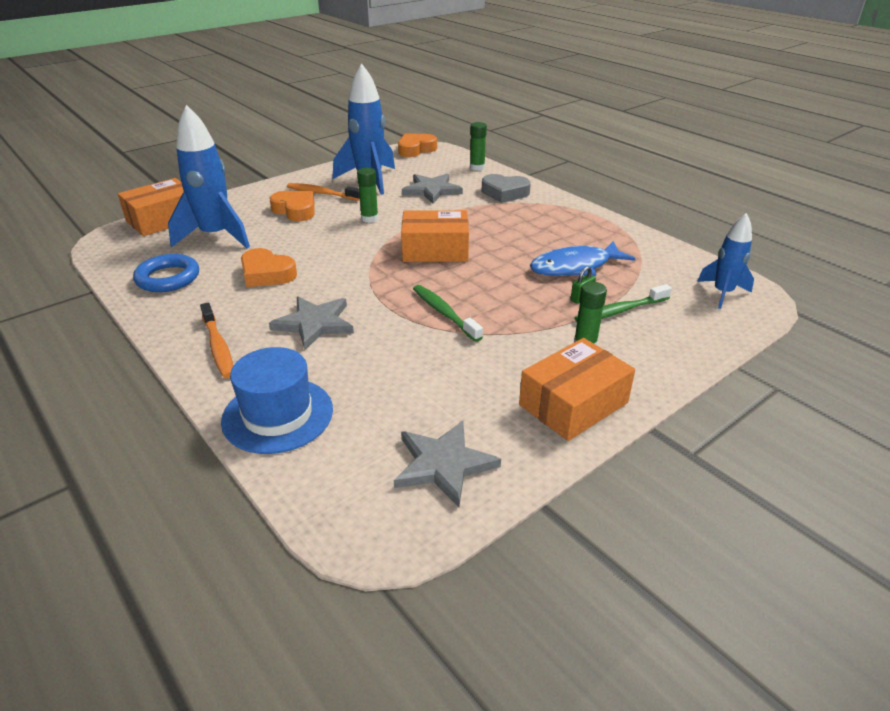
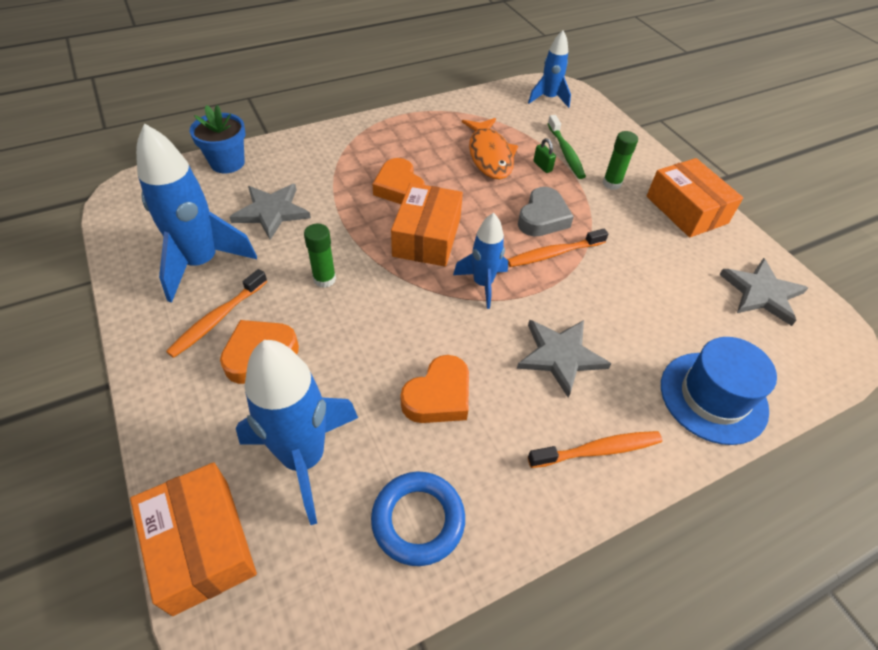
camera: 80 degrees left, 15 degrees up
orange heart [398,133,437,157] -> orange heart moved to [372,158,425,204]
green toothbrush [413,285,483,342] -> orange toothbrush [507,229,609,267]
green glue stick [470,122,487,171] -> blue flower pot [190,105,245,173]
grey heart [482,174,531,203] -> grey heart moved to [518,187,574,237]
blue fish [530,241,636,276] -> orange fish [462,118,518,180]
none -> blue rocket [453,213,508,309]

